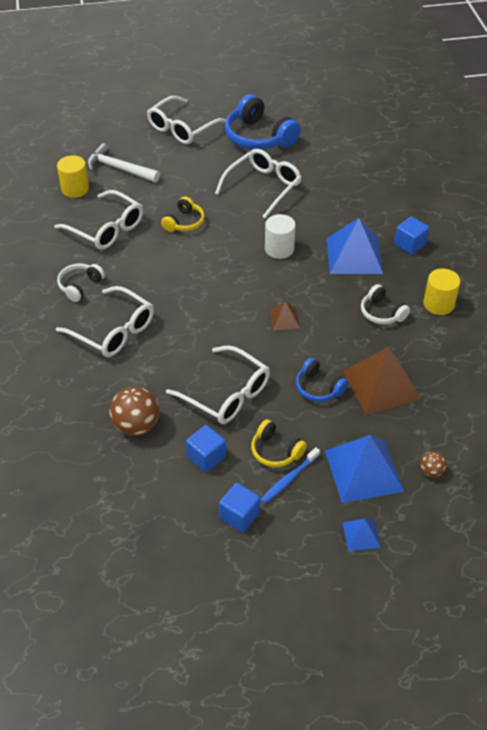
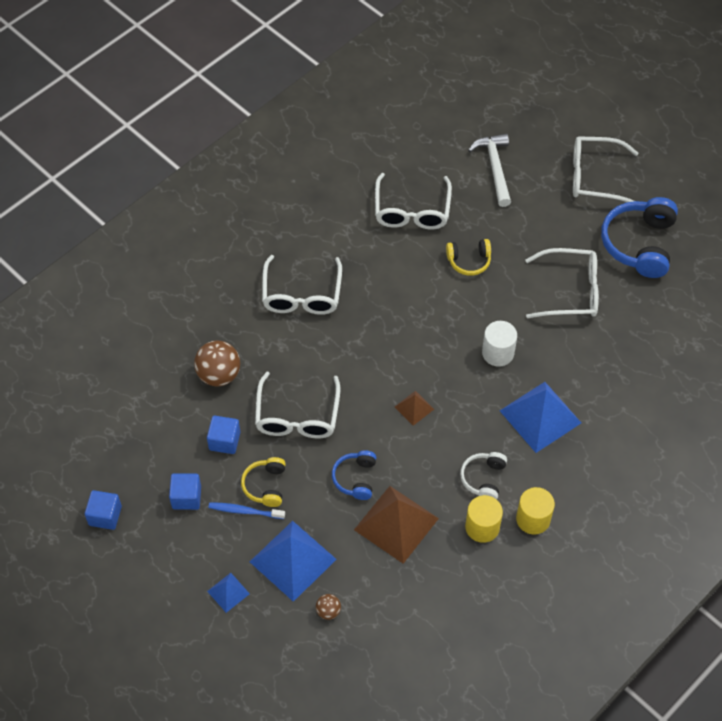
camera: 55 degrees right, 10 degrees up
yellow cylinder [57,155,89,198] -> yellow cylinder moved to [465,495,503,543]
white headphones [57,263,105,302] -> none
blue cube [394,217,429,255] -> blue cube moved to [85,490,122,530]

